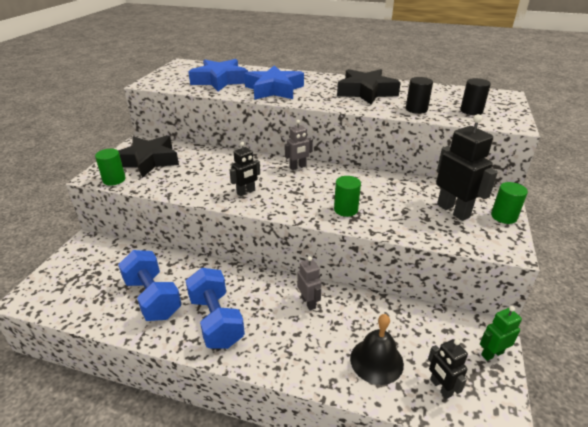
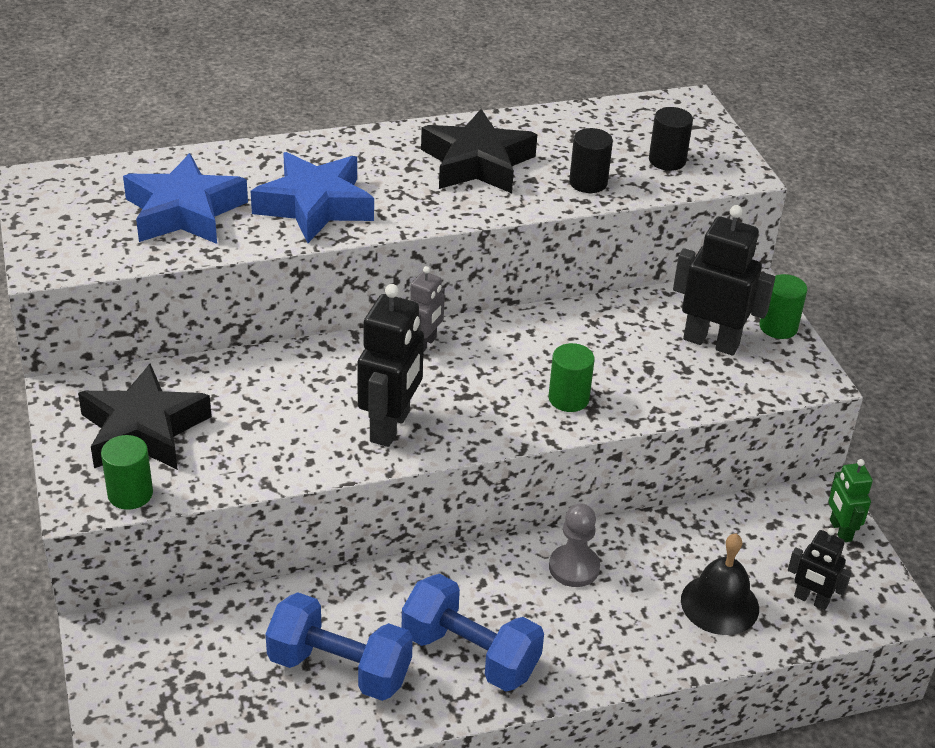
camera: 35 degrees left, 5 degrees up
black robot [230,142,260,197] -> black robot [357,284,424,447], size x1.73
grey robot [297,256,322,311] -> grey pawn [549,503,600,587]
green robot [480,306,522,361] -> green robot turned 45 degrees counterclockwise [828,459,873,542]

